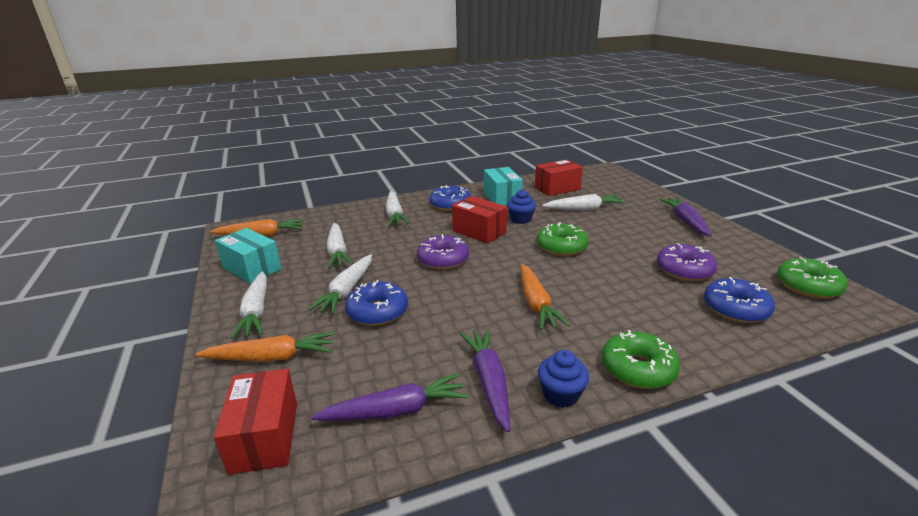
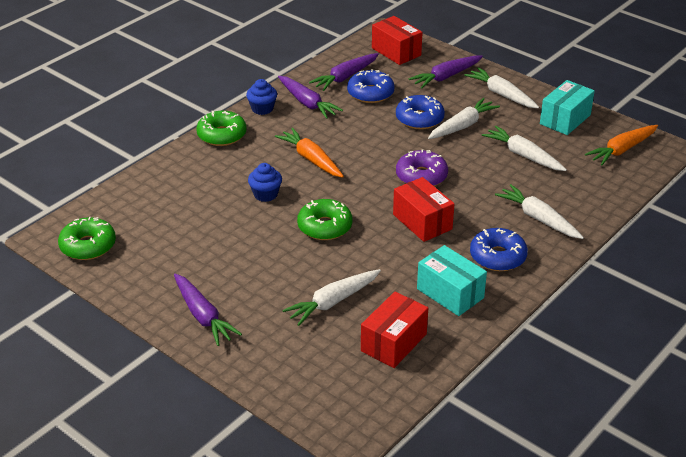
camera: 150 degrees right, 10 degrees up
orange carrot [196,332,335,362] -> purple carrot [408,55,483,89]
turquoise box [215,228,281,284] -> turquoise box turned 60 degrees counterclockwise [540,80,595,135]
white carrot [308,254,372,314] -> white carrot turned 60 degrees clockwise [428,98,500,139]
red box [452,196,507,244] -> red box turned 45 degrees clockwise [393,177,455,242]
blue cupcake [507,189,536,224] -> blue cupcake moved to [248,163,282,202]
purple donut [657,243,717,281] -> none
blue donut [704,277,775,323] -> blue donut moved to [347,69,395,103]

